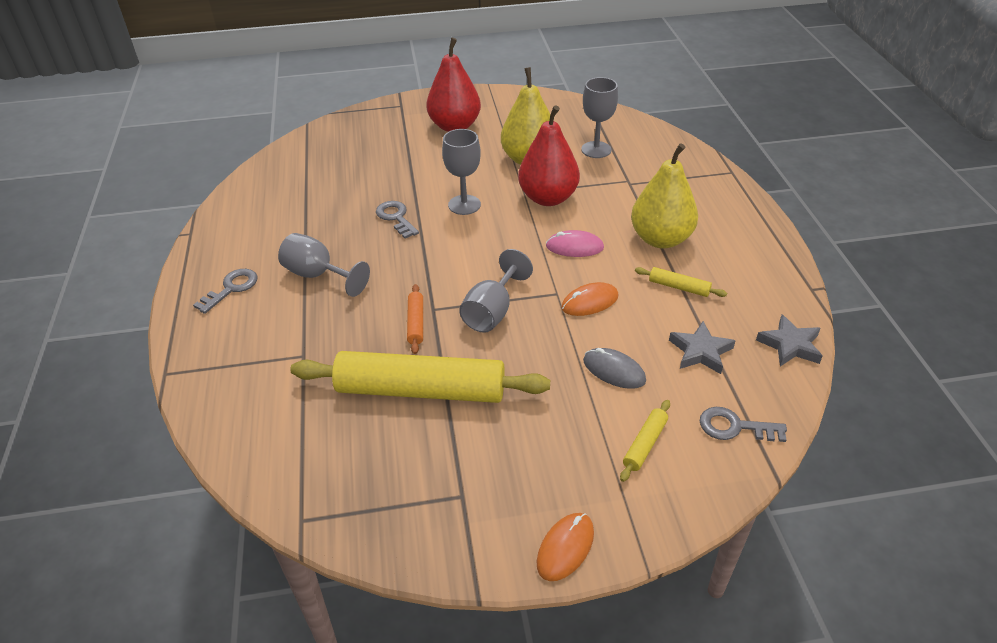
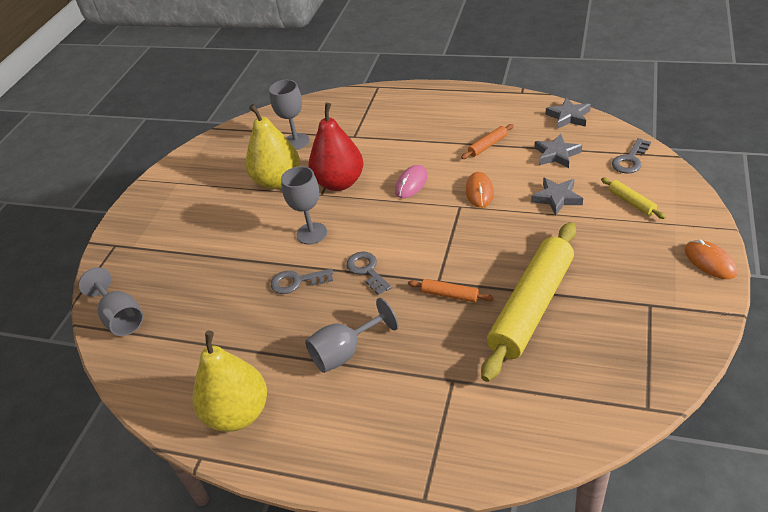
camera: 60 degrees left, 0 degrees up
grey key [193,269,257,314] -> grey key moved to [346,252,392,295]
red pear [426,38,481,132] -> none
grey goblet [459,249,533,333] -> grey goblet moved to [78,267,143,336]
grey mouse [583,348,646,389] -> grey star [531,177,583,216]
yellow pear [631,143,698,249] -> yellow pear moved to [193,331,267,432]
yellow rolling pin [635,267,727,297] -> orange rolling pin [461,124,514,159]

